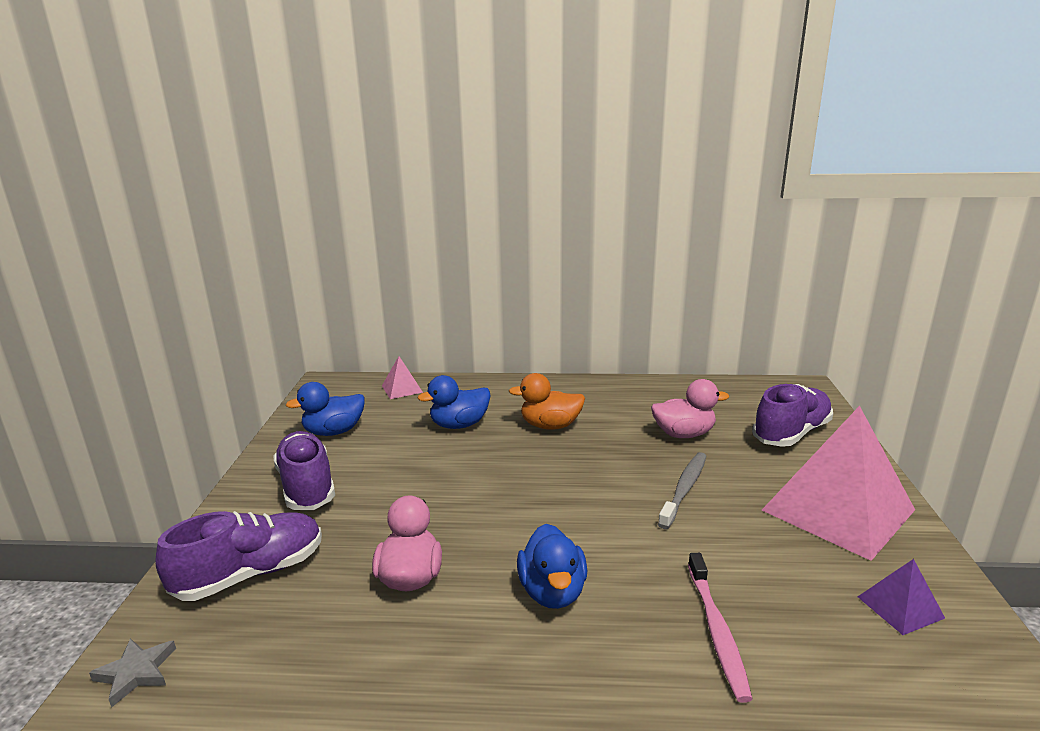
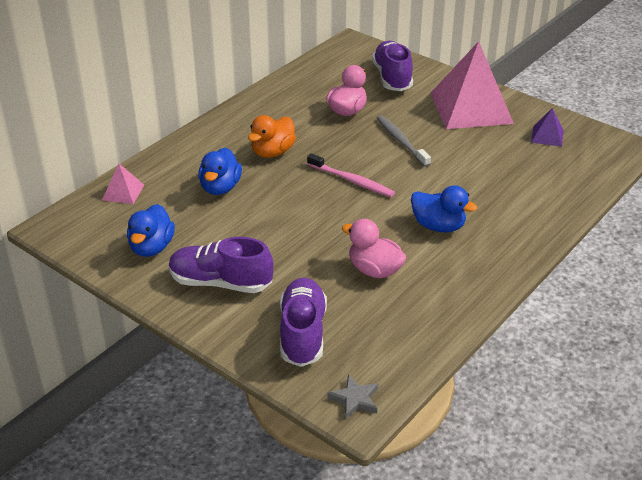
camera: 55 degrees left, 15 degrees up
pink toothbrush [688,553,752,703] -> pink toothbrush moved to [307,153,395,197]

